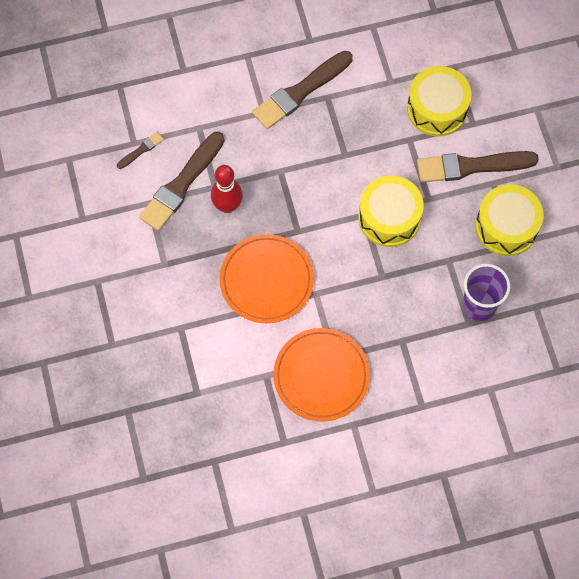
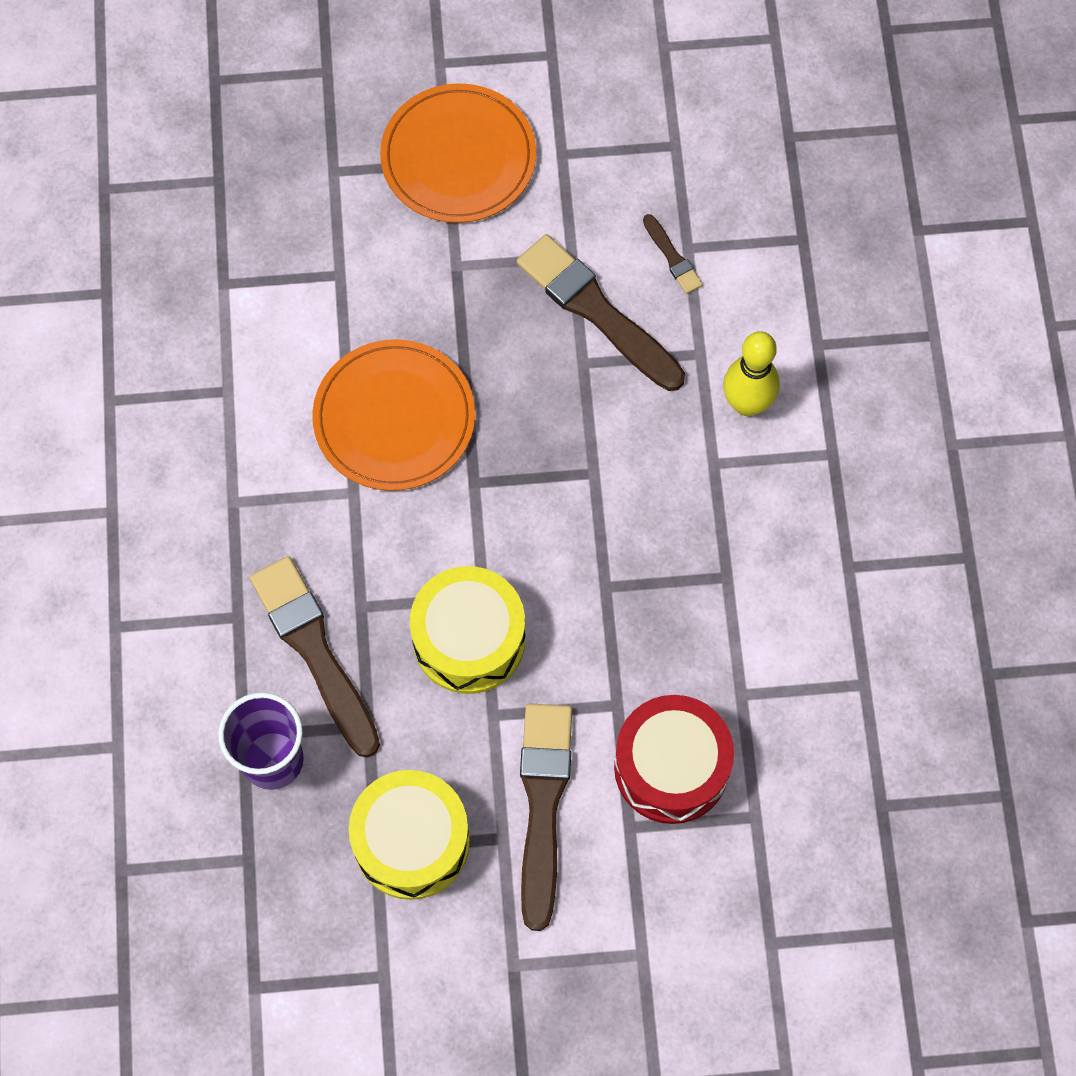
camera: 100 degrees right, 0 degrees up
red bowling pin [211,165,243,213] -> none
brown brush [252,51,352,129] -> brown brush moved to [250,556,380,757]
orange plate [273,328,370,421] -> orange plate moved to [380,83,536,223]
yellow drum [407,66,472,136] -> red drum [614,695,734,824]
none -> yellow bowling pin [723,331,780,416]

